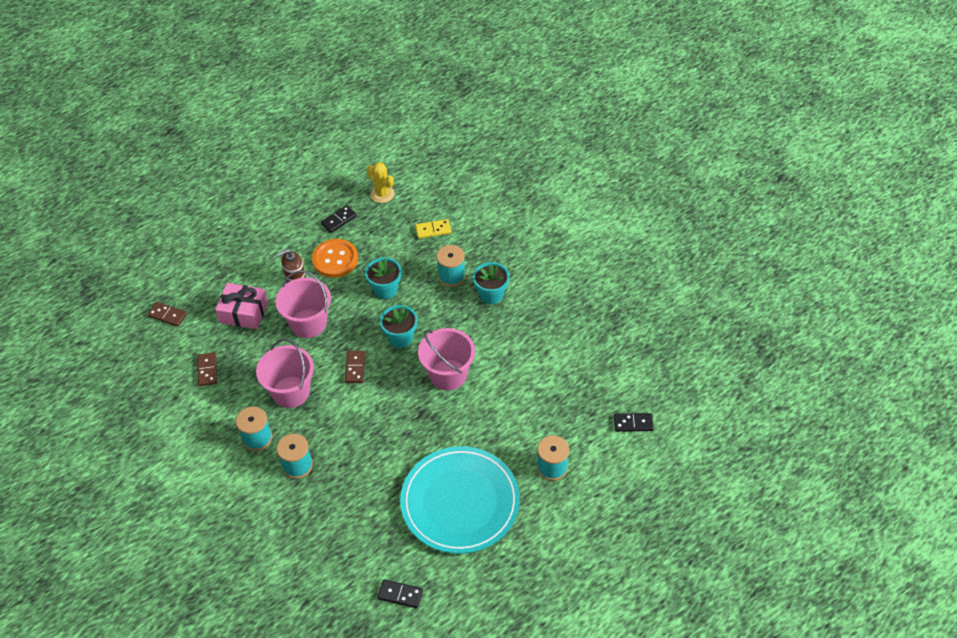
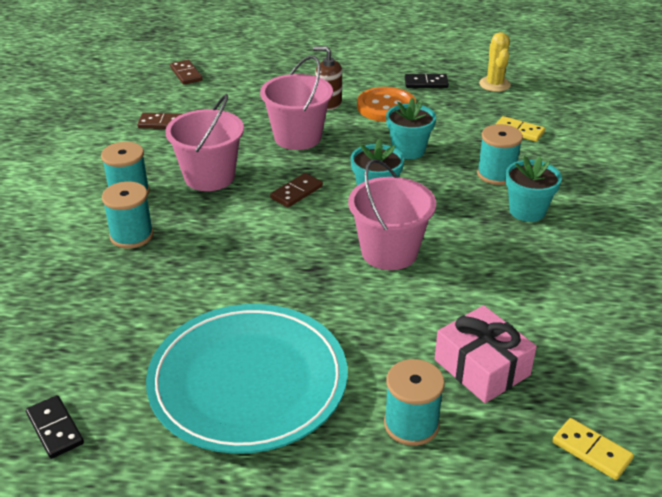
camera: 40 degrees right, 15 degrees down
brown domino [197,352,217,386] -> brown domino turned 60 degrees clockwise [137,113,182,129]
pink gift [215,283,268,329] -> pink gift moved to [435,305,537,403]
black domino [614,413,654,432] -> yellow domino [552,418,634,480]

